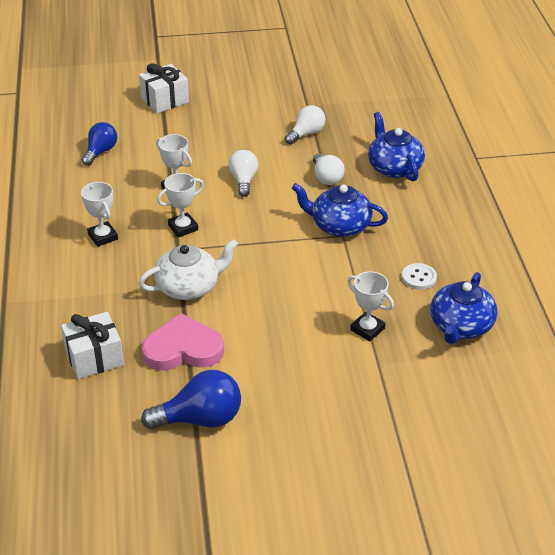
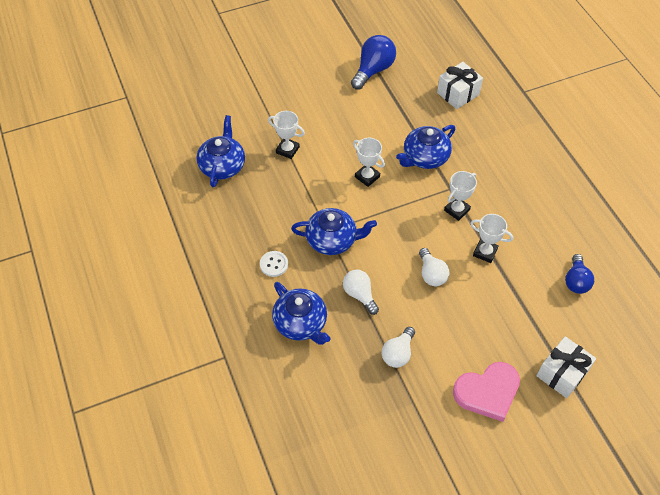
camera: 165 degrees right, 15 degrees up
white trophy [81,182,118,247] -> white trophy moved to [353,138,385,187]
white teapot [139,239,238,300] -> blue teapot [396,125,456,169]
blue light bulb [141,370,241,430] -> blue light bulb turned 150 degrees clockwise [351,35,396,90]
pink heart [142,313,224,371] -> pink heart moved to [453,362,520,422]
white button [402,263,437,290] -> white button moved to [260,251,288,277]

